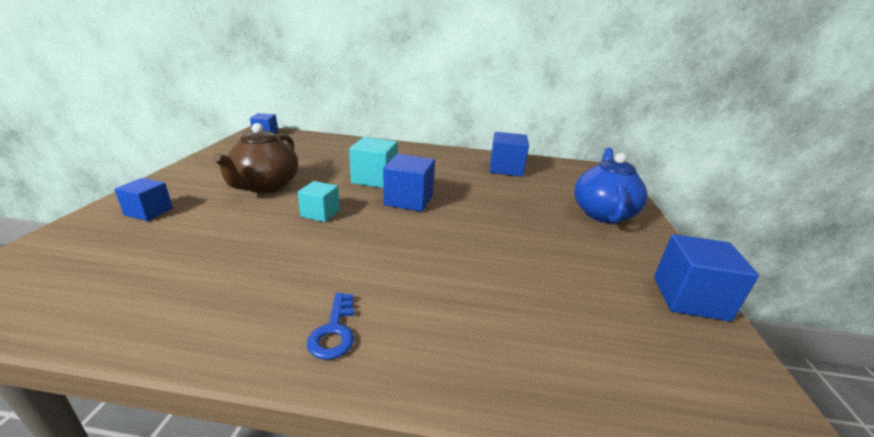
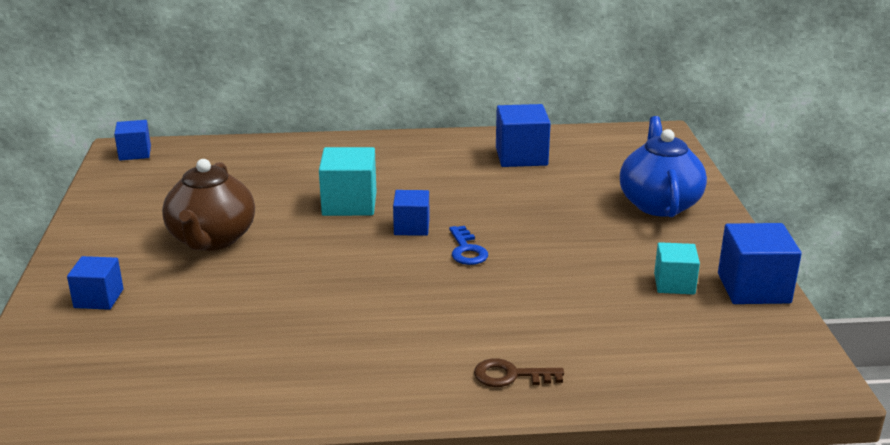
camera: 10 degrees left, 0 degrees up
turquoise cube [298,181,340,222] -> turquoise cube moved to [654,242,700,295]
blue key [307,293,354,360] -> blue key moved to [449,226,488,265]
blue cube [383,154,435,212] -> blue cube [393,190,429,236], size x0.63
none -> brown key [474,358,564,387]

